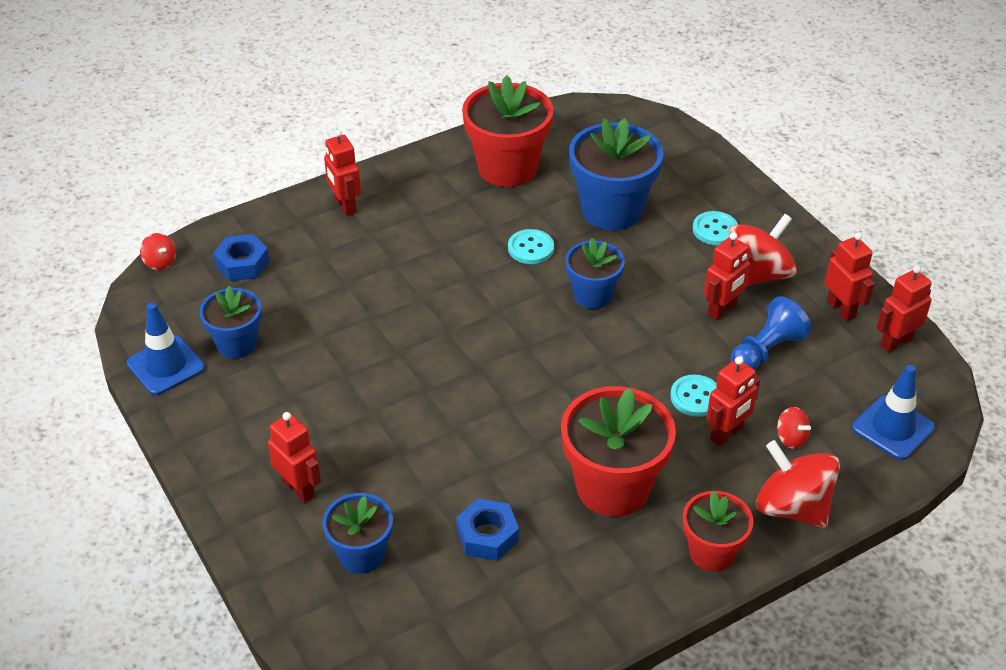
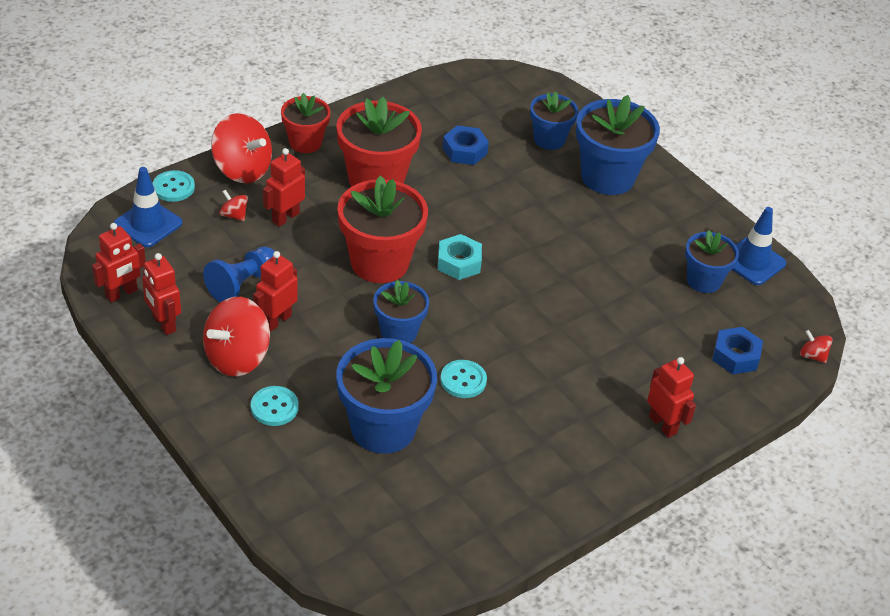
camera: 170 degrees right, 0 degrees up
red robot [268,412,321,503] -> blue flower pot [576,95,660,195]
red flower pot [462,75,554,187] -> red flower pot moved to [338,176,428,283]
turquoise button [670,375,717,417] -> turquoise button moved to [152,170,195,202]
none -> turquoise nut [438,234,482,280]

